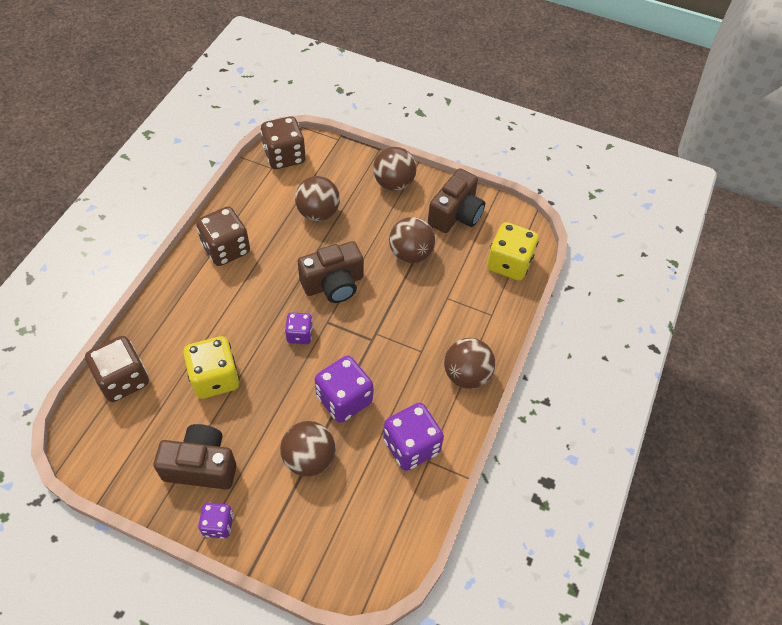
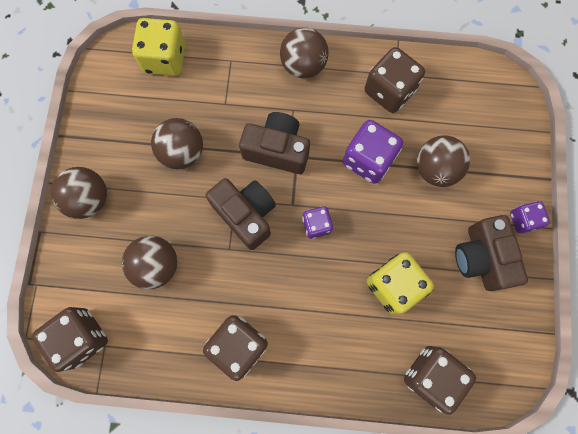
camera: 105 degrees left, 20 degrees up
purple dice [383,403,444,471] -> brown dice [365,47,425,113]
brown camera [428,168,485,233] -> brown camera moved to [239,112,310,174]

